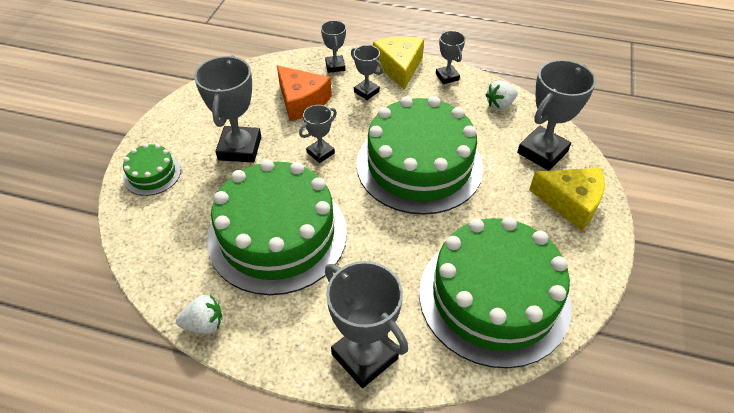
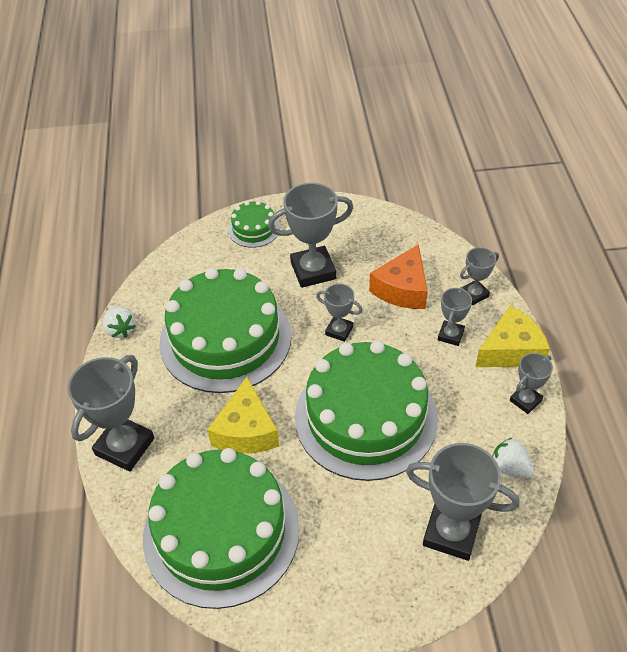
camera: 70 degrees right, 0 degrees up
yellow cheese [529,168,605,231] -> yellow cheese moved to [207,377,279,453]

